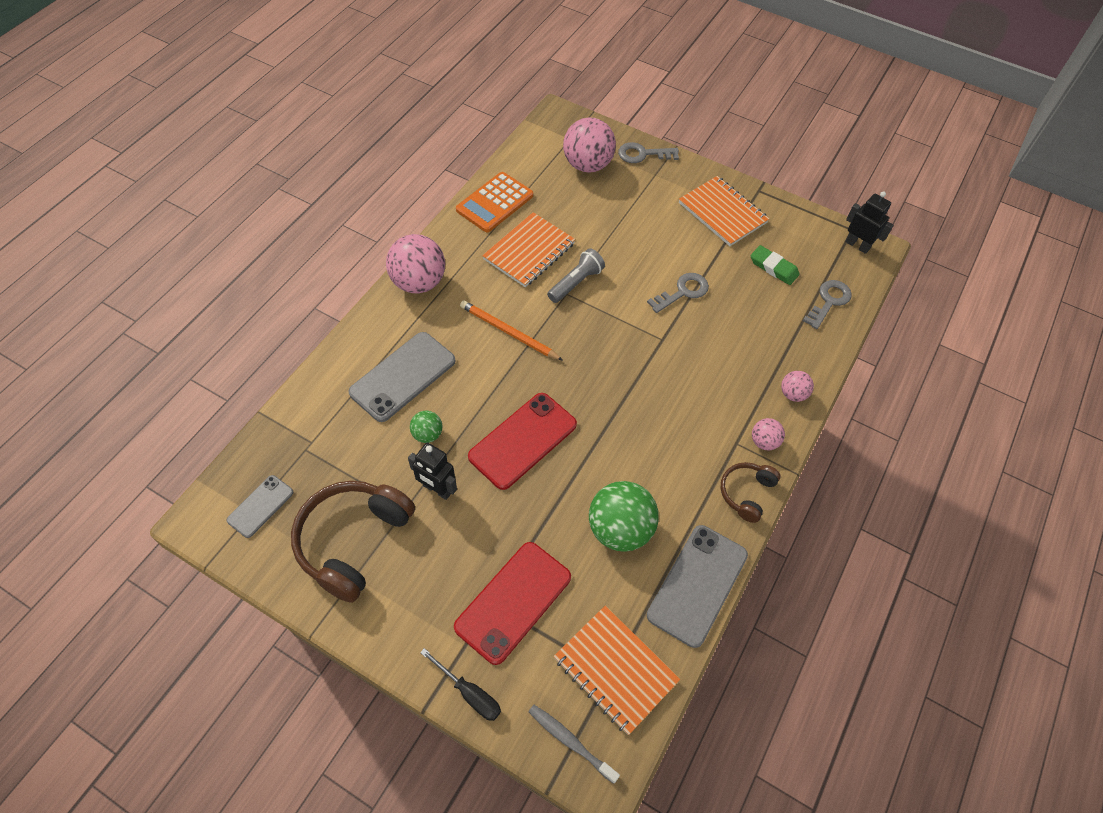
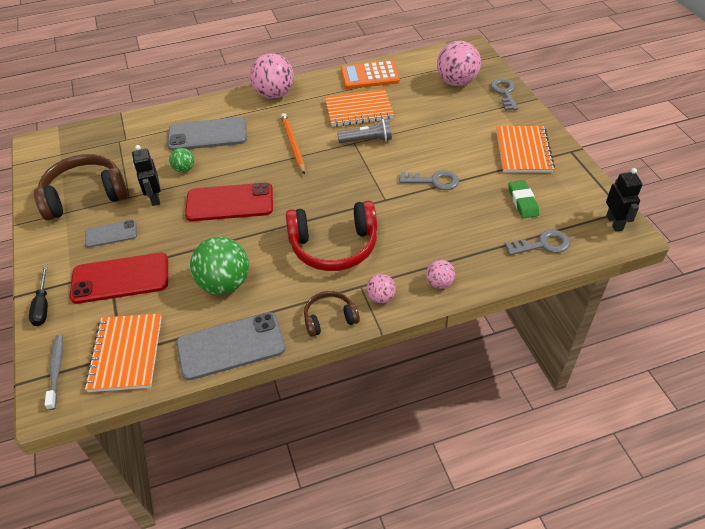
camera: 45 degrees right, 10 degrees down
grey phone [226,475,293,538] -> grey phone moved to [85,220,137,247]
grey key [618,142,679,163] -> grey key turned 45 degrees clockwise [491,78,518,111]
none -> red headphones [286,201,377,271]

